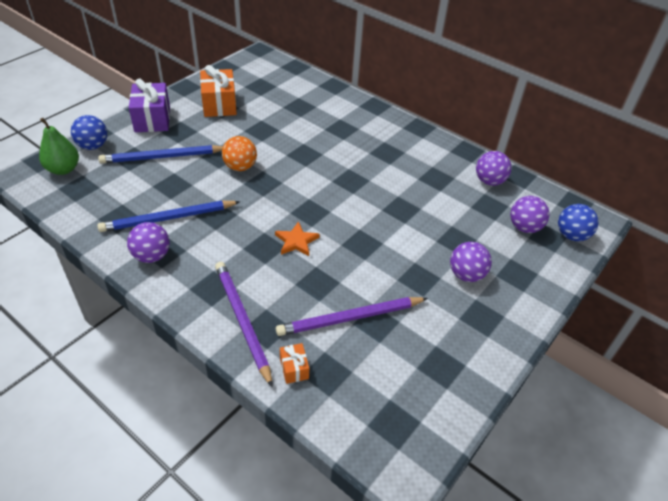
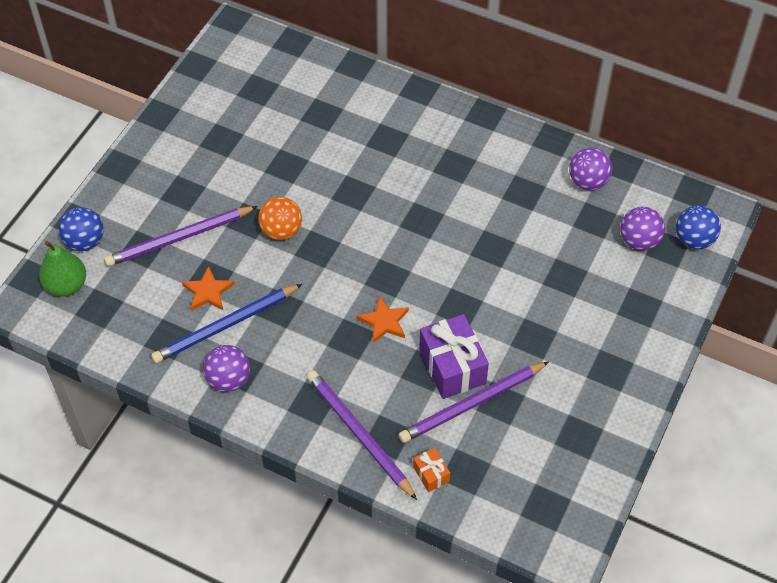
camera: 10 degrees left, 10 degrees up
blue pencil [98,145,223,164] -> purple pencil [104,206,258,267]
purple gift [129,78,170,132] -> purple gift moved to [419,314,489,399]
orange gift [200,65,237,117] -> none
purple ball [450,242,492,282] -> none
none -> orange star [182,266,235,311]

